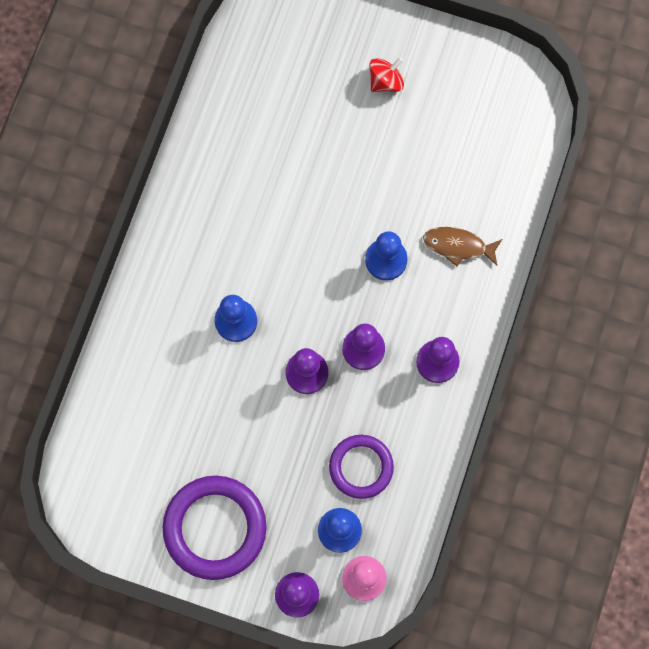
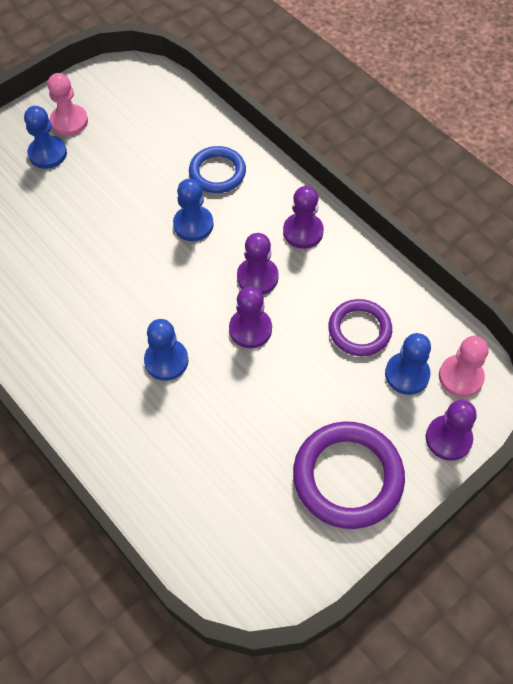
camera: 60 degrees left, 15 degrees down
red spinning top [369,57,404,92] -> blue pawn [24,106,67,169]
brown fish [423,227,502,267] -> blue ring [189,146,246,193]
none -> pink pawn [47,73,88,136]

